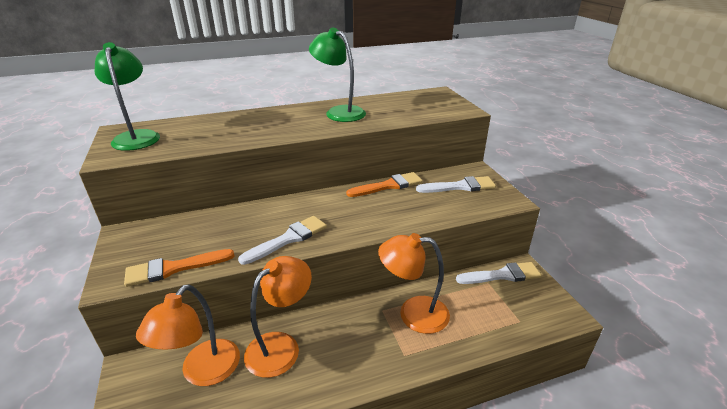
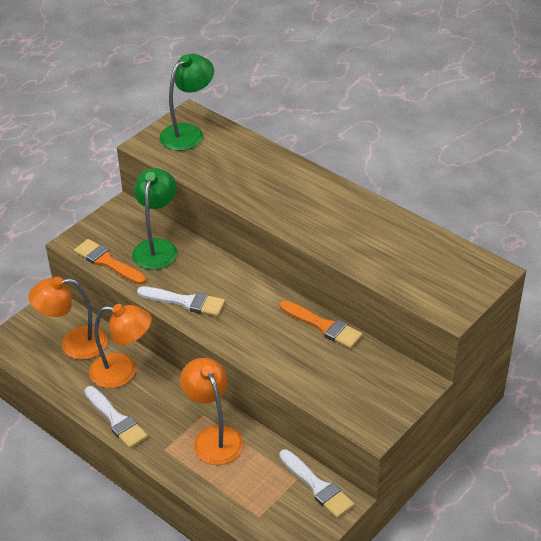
camera: 60 degrees right, 10 degrees up
green lamp [309,28,366,122] -> green lamp moved to [132,168,177,270]
white brush [416,176,496,193] -> white brush moved to [84,386,148,449]

